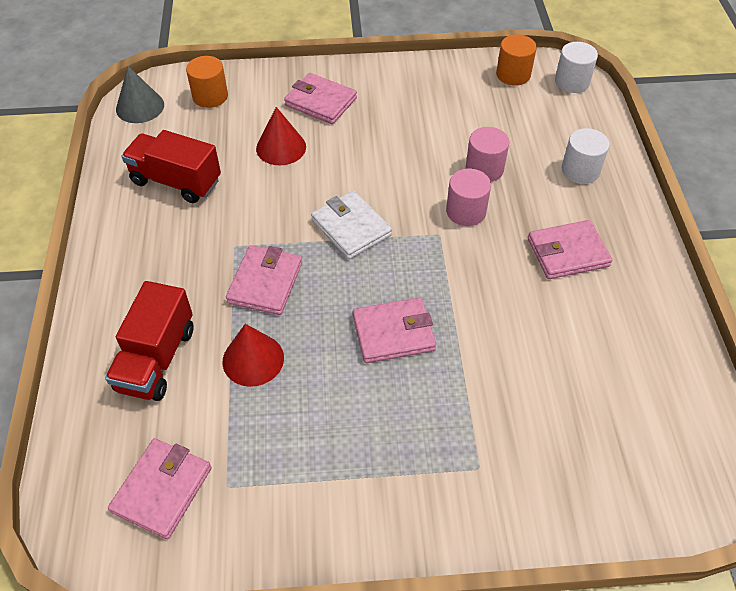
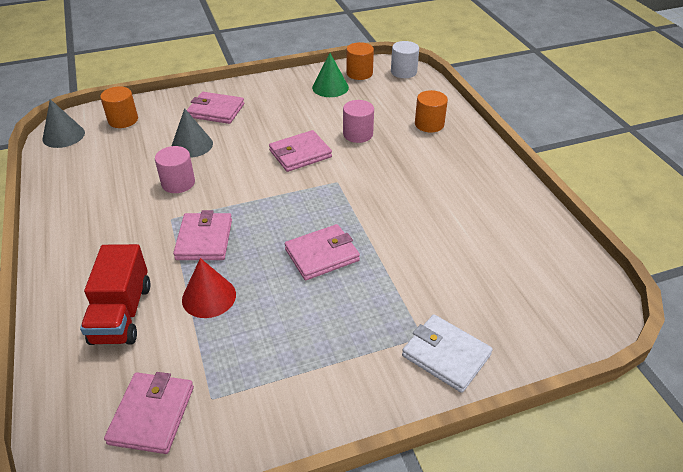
camera: 15 degrees left, 10 degrees down
red truck [122,130,221,203] -> none
red cone [256,107,306,166] -> grey cone [172,108,213,158]
white wallet [311,191,392,259] -> white wallet moved to [402,314,493,393]
pink cylinder [446,169,491,226] -> pink cylinder moved to [155,146,195,193]
pink wallet [528,220,612,279] -> pink wallet moved to [269,130,332,172]
white cylinder [562,128,609,184] -> orange cylinder [415,90,448,132]
none -> green cone [312,53,349,97]

